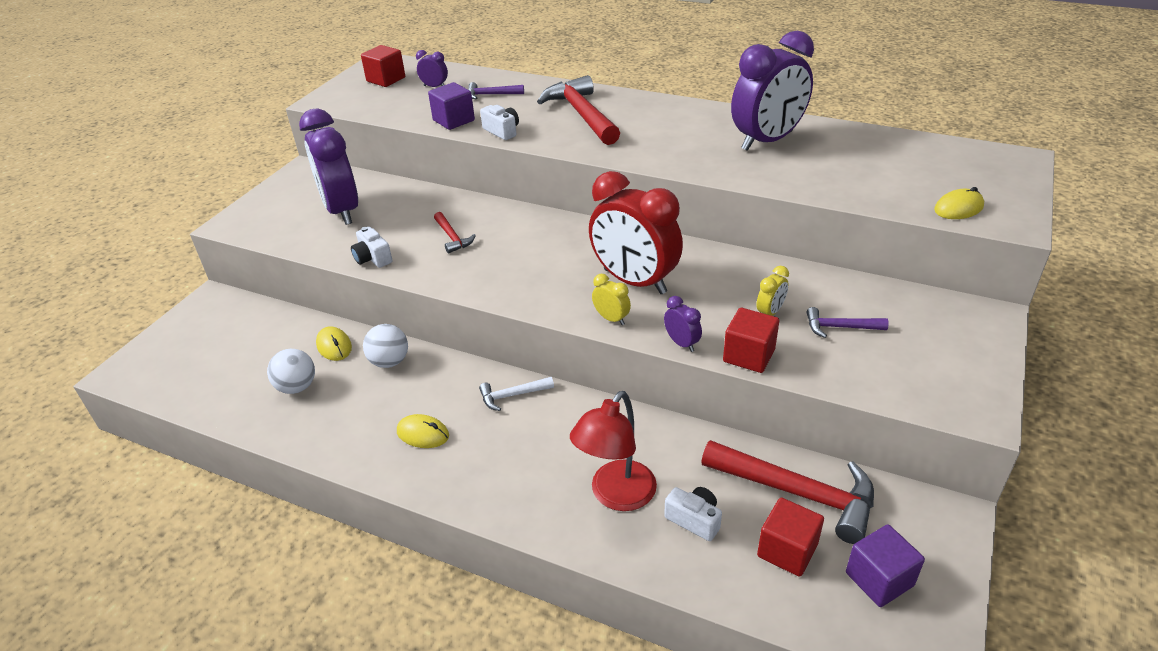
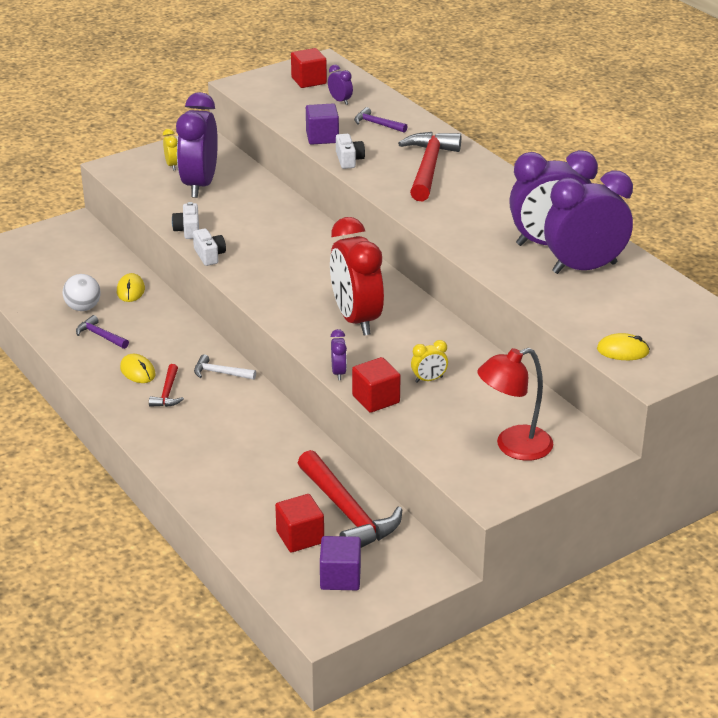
camera: 30 degrees right, 5 degrees down
white ball [363,324,408,368] -> none
red hammer [434,212,476,253] -> red hammer moved to [149,364,184,407]
red lamp [570,391,657,511] -> red lamp moved to [477,348,553,461]
yellow clock [592,274,631,325] -> yellow clock moved to [163,129,177,170]
white camera [664,487,722,541] -> white camera moved to [193,228,226,266]
purple hammer [806,307,889,338] -> purple hammer moved to [76,315,129,349]
none -> purple clock [544,171,633,274]

